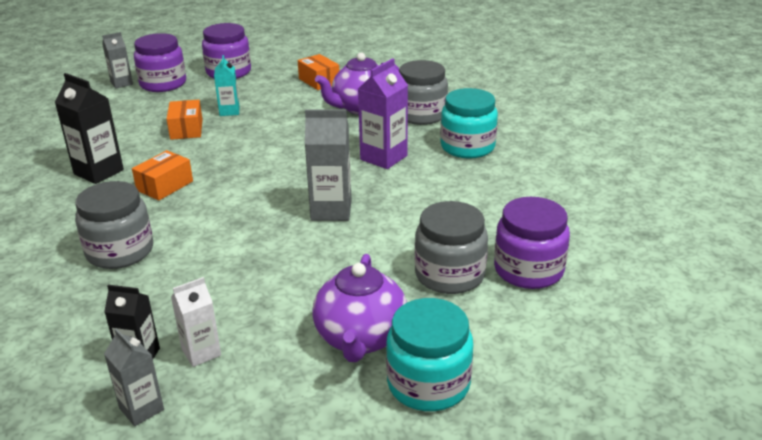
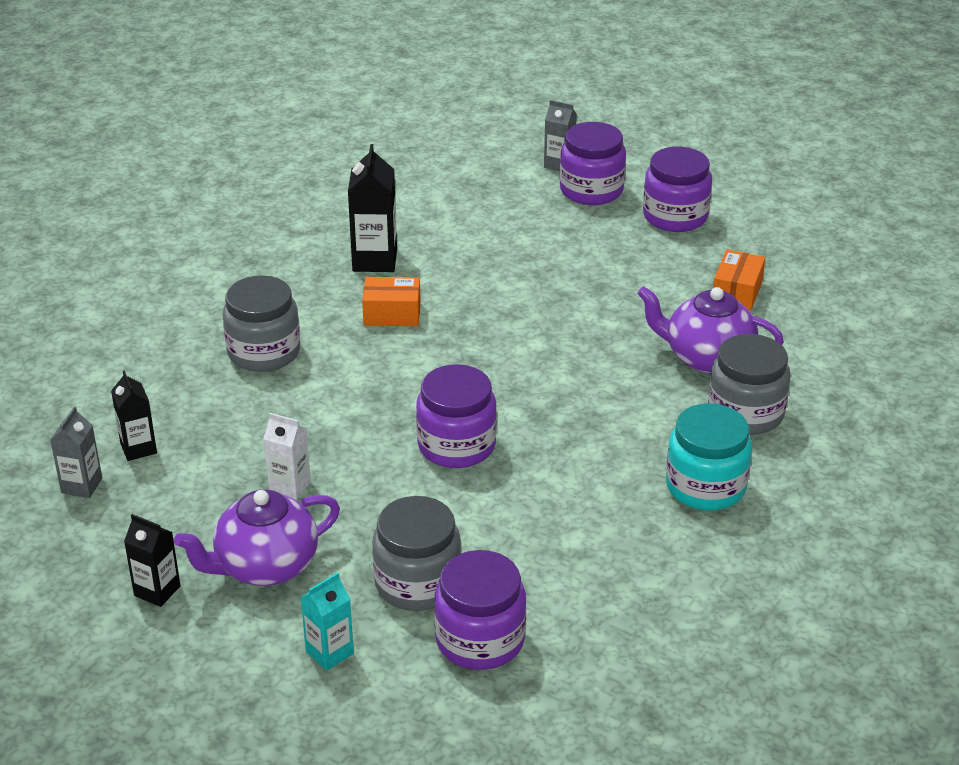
camera: 55 degrees right, 5 degrees up
orange box [167,100,203,140] -> none
white carton [171,277,221,367] -> white carton moved to [264,413,311,500]
turquoise carton [214,55,240,116] -> turquoise carton moved to [301,572,354,671]
grey carton [305,109,352,221] -> purple jar [416,364,497,468]
purple carton [358,58,408,169] -> none
turquoise jar [386,298,473,411] -> none
none -> black carton [124,514,180,607]

